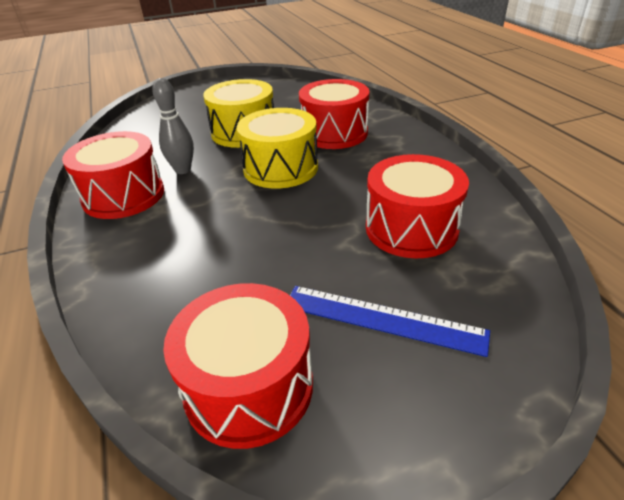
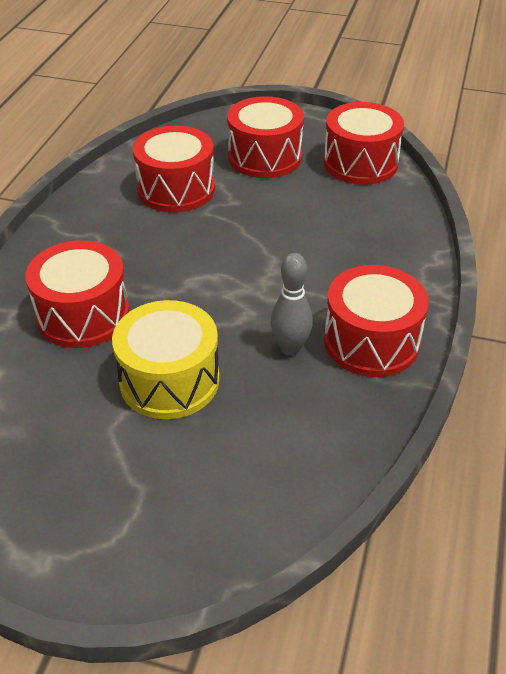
camera: 145 degrees left, 5 degrees up
yellow drum [237,108,318,188] -> none
blue ruler [290,286,490,357] -> red drum [227,96,304,178]

